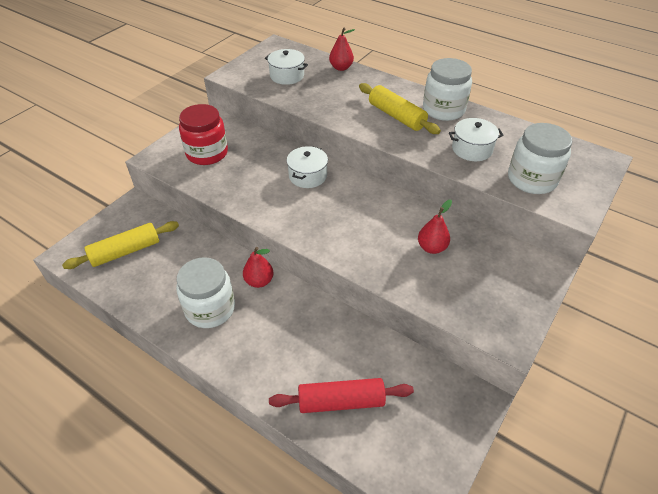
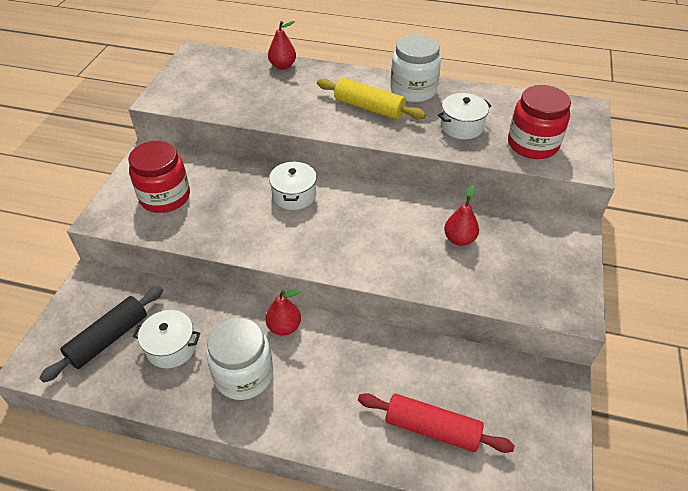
camera: 20 degrees left, 0 degrees up
yellow rolling pin [62,221,179,269] -> black rolling pin [39,286,163,383]
white pot [265,49,308,85] -> white pot moved to [133,310,200,368]
red rolling pin [269,378,414,413] -> red rolling pin turned 45 degrees clockwise [358,393,515,453]
white jar [508,123,572,194] -> red jar [508,85,571,159]

